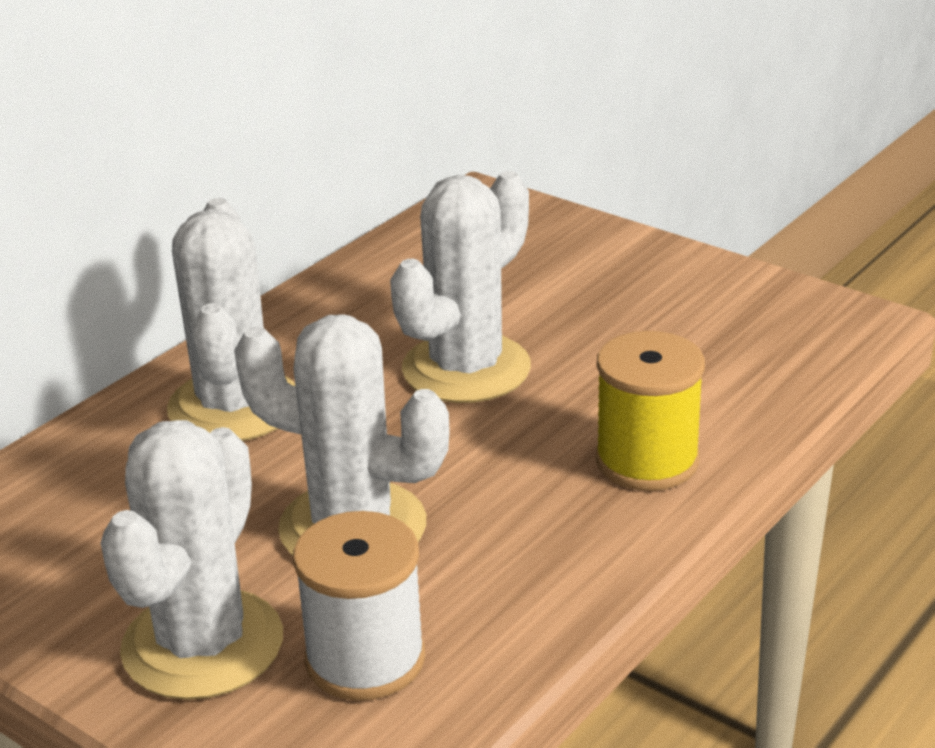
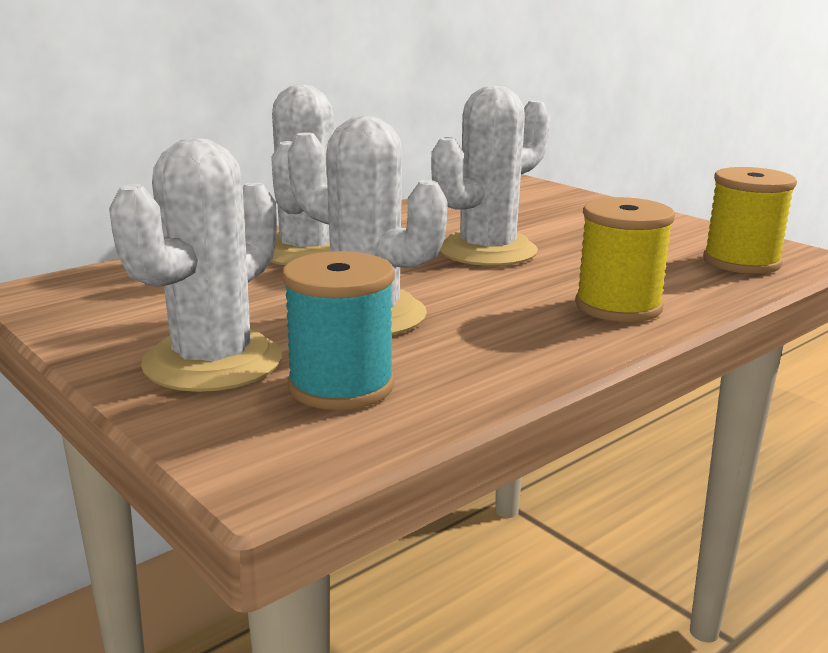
camera: 10 degrees right, 10 degrees down
white spool [293,511,425,701] -> turquoise spool [282,251,395,410]
none -> yellow spool [703,167,797,274]

